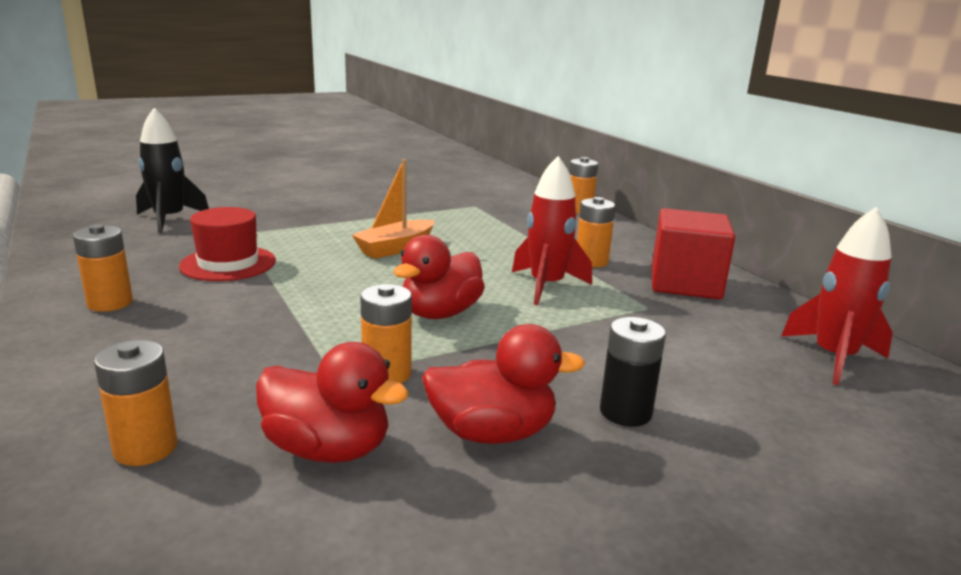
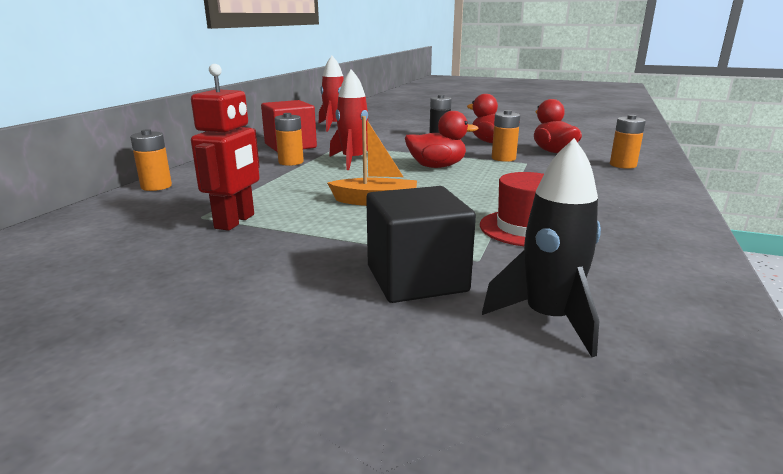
camera: 130 degrees left, 0 degrees up
orange battery [73,224,133,312] -> none
none -> red robot [191,64,260,231]
none -> black cube [366,186,476,303]

